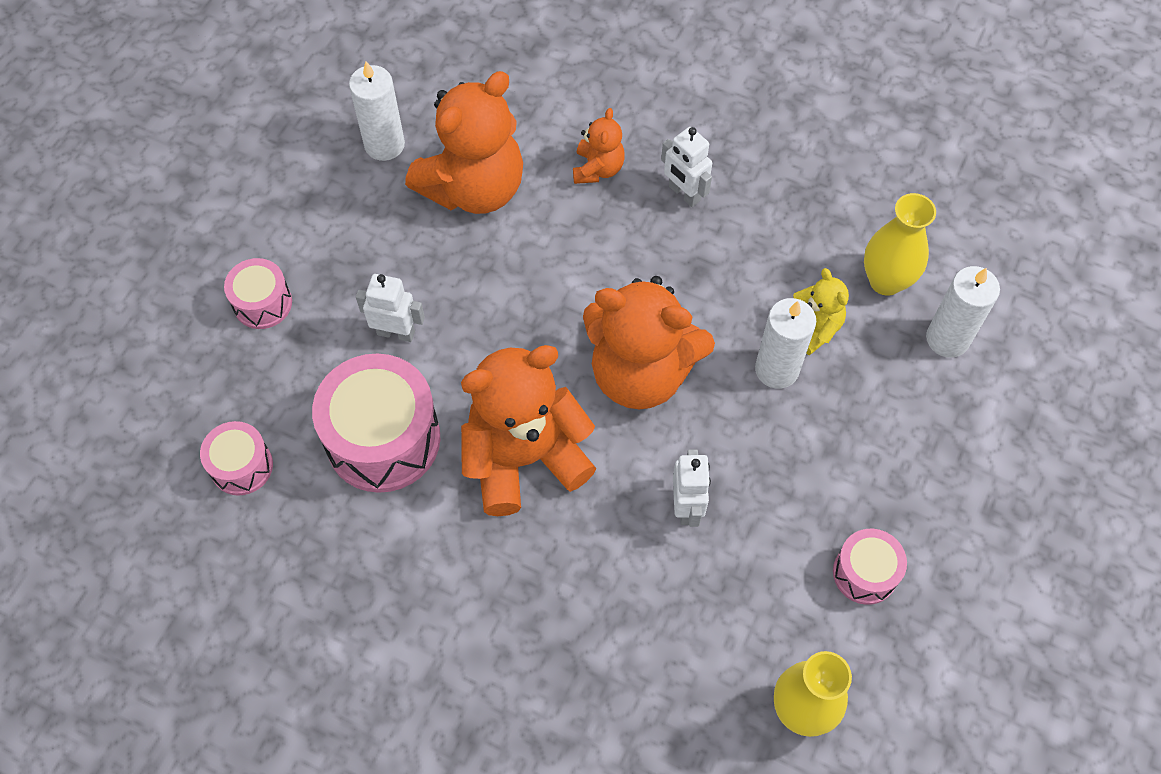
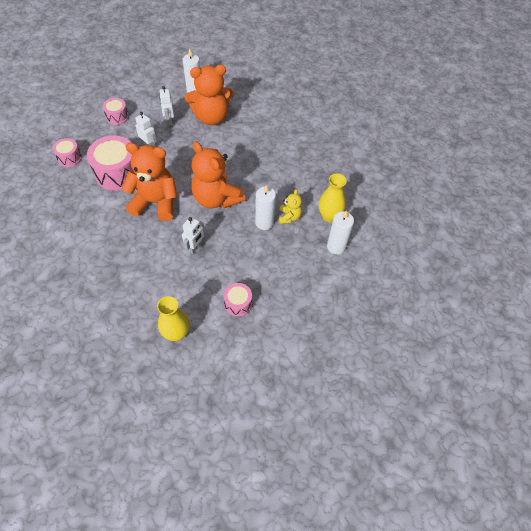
camera: 30 degrees right, 5 degrees down
orange teddy bear [573,108,625,184] -> none
white robot [661,127,712,207] -> white robot moved to [159,86,174,126]

